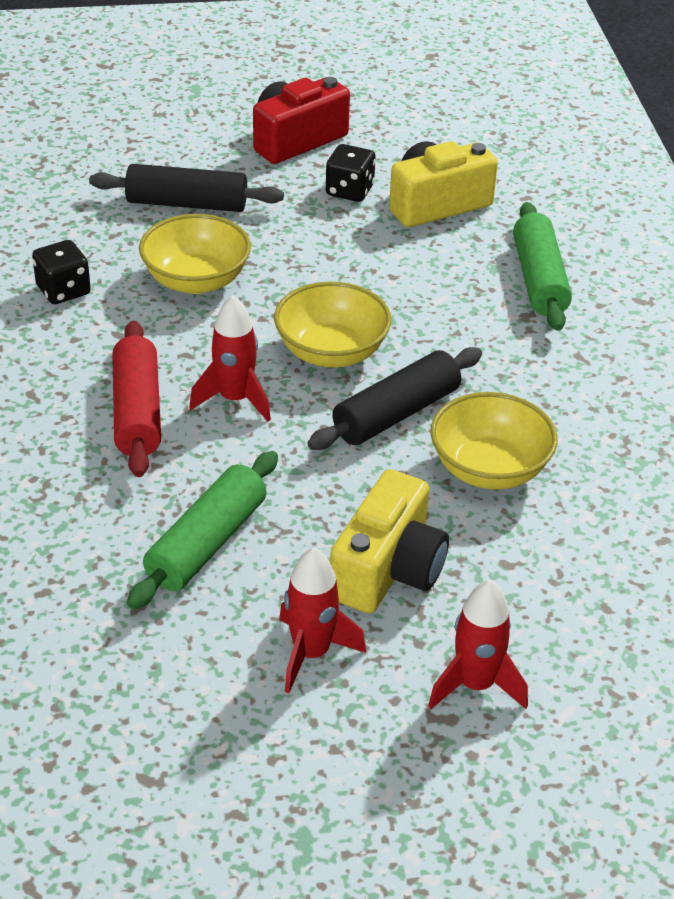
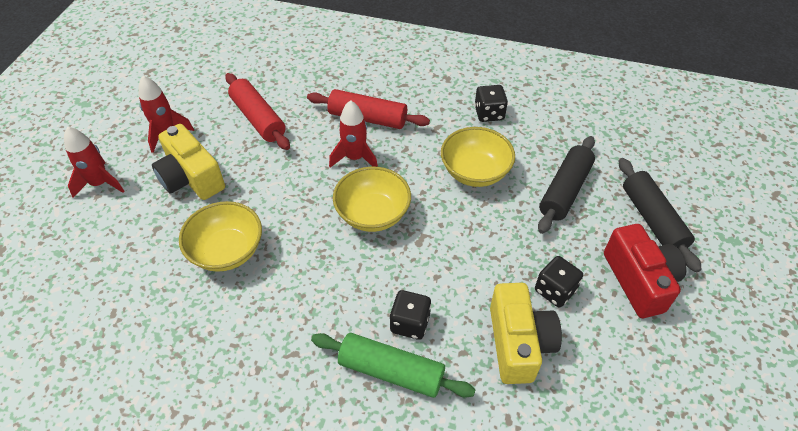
camera: 115 degrees right, 10 degrees up
green rolling pin [127,451,278,610] -> red rolling pin [225,73,290,150]
black rolling pin [307,347,482,450] -> black rolling pin moved to [619,158,702,273]
none -> black dice [390,290,431,340]

